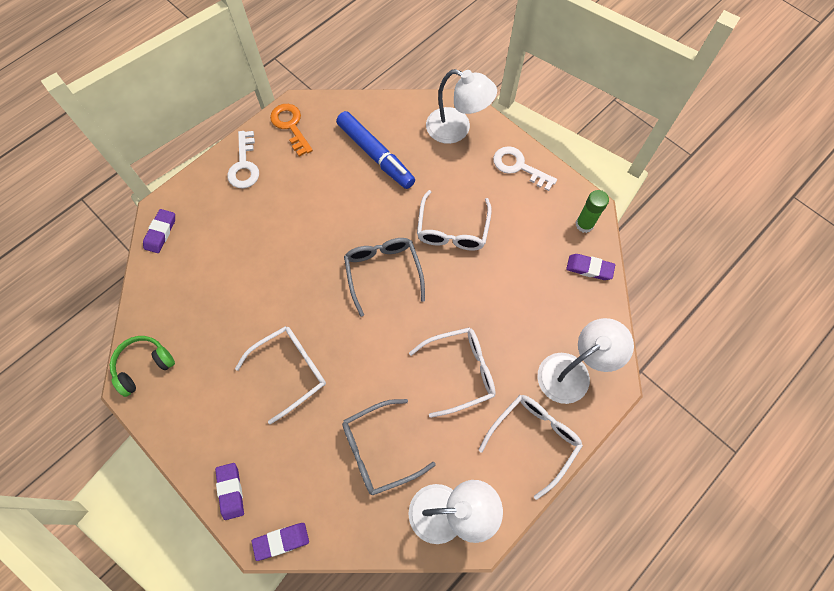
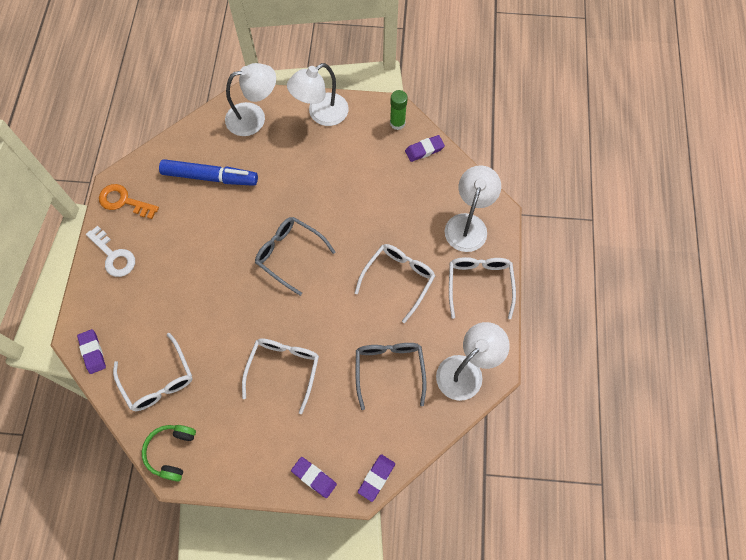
camera: 40 degrees left, 0 degrees up
grey glasses [342,399,436,495] -> grey glasses turned 150 degrees clockwise [356,343,427,410]
white glasses [417,190,492,251] -> white glasses moved to [113,333,193,411]
white key [493,146,557,191] -> white lamp [287,63,349,126]

